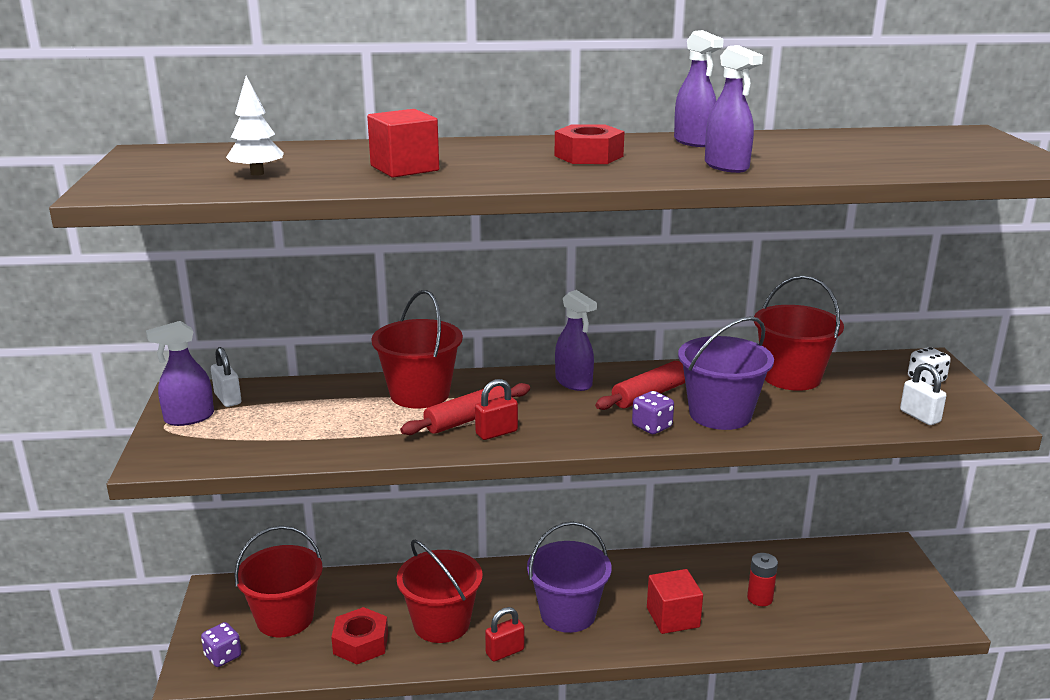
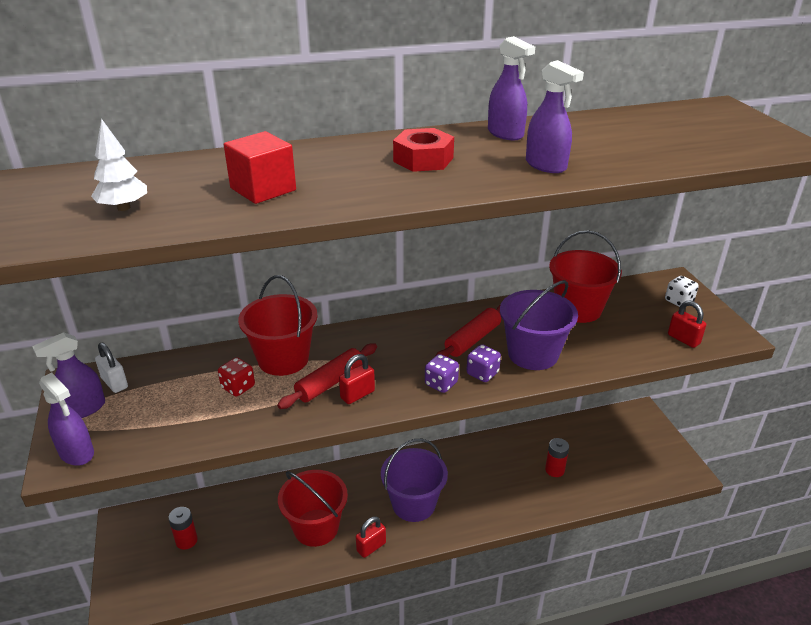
camera: 10 degrees left, 10 degrees up
purple dice [201,622,242,667] -> purple dice moved to [425,354,459,393]
red bucket [234,526,323,637] -> red battery [168,507,198,550]
red nut [331,607,388,664] -> none
purple spray bottle [555,290,597,391] -> purple spray bottle moved to [39,373,94,466]
red cube [647,569,703,634] -> none
white padlock [900,363,946,425] -> red padlock [668,301,706,348]
none -> red dice [218,357,255,396]

